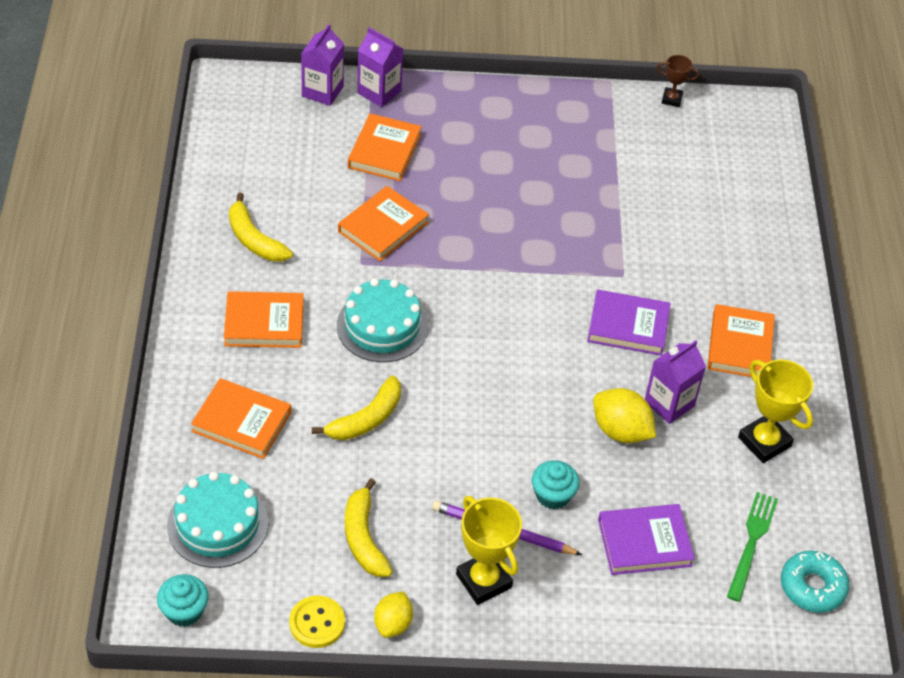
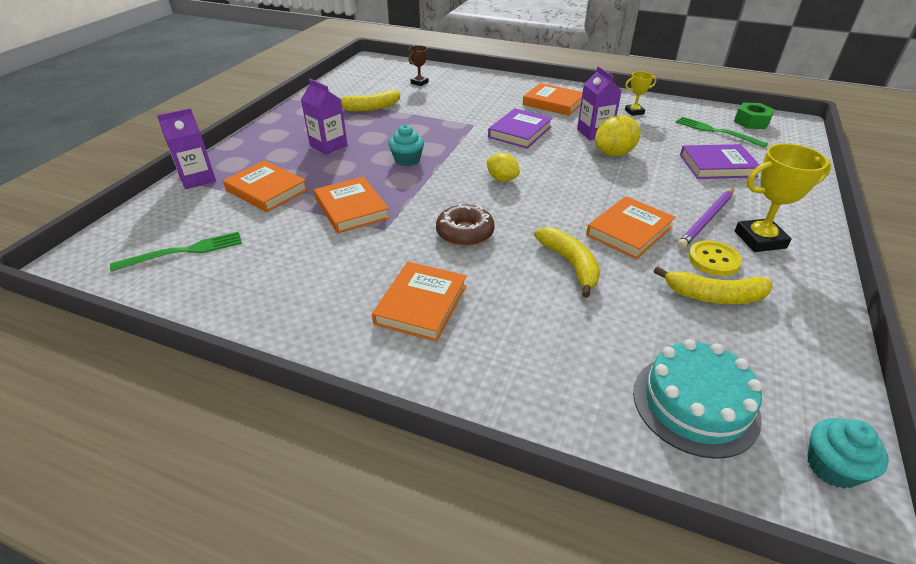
camera: 65 degrees left, 10 degrees down
orange book [191,378,291,459] -> orange book moved to [586,196,676,259]
yellow banana [229,193,293,262] -> yellow banana moved to [340,90,400,111]
yellow button [289,595,345,648] -> yellow button moved to [688,241,742,276]
purple carton [301,24,344,106] -> purple carton moved to [301,79,348,155]
turquoise cake [337,278,428,362] -> brown donut [436,204,495,246]
yellow lemon [374,592,413,638] -> yellow lemon moved to [487,153,520,182]
turquoise cupcake [532,460,580,509] -> turquoise cupcake moved to [388,125,424,166]
purple book [598,504,695,575] -> purple book turned 75 degrees clockwise [680,144,760,179]
brown trophy [657,55,699,107] -> brown trophy moved to [409,45,429,86]
yellow trophy [738,360,813,463] -> yellow trophy [625,72,656,116], size x0.56
turquoise donut [781,551,849,613] -> green nut [734,102,775,129]
none -> green fork [110,231,242,271]

